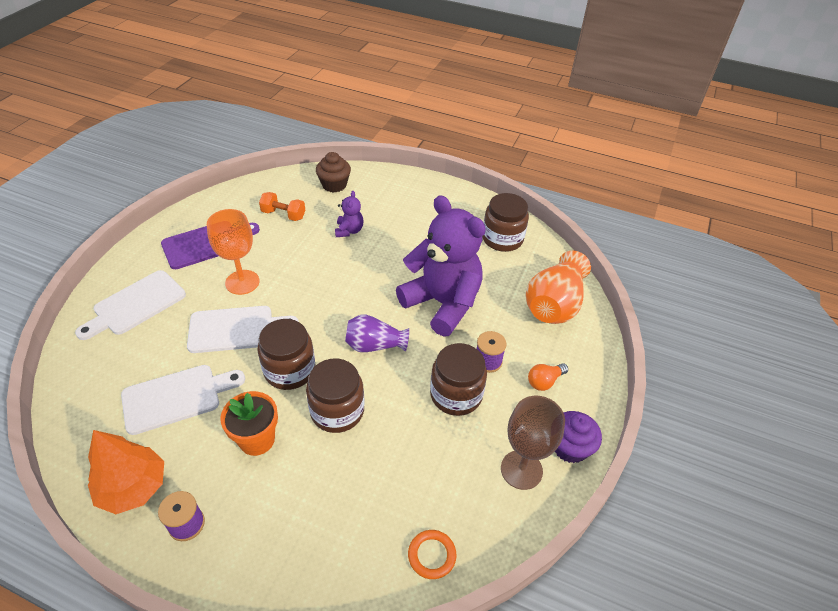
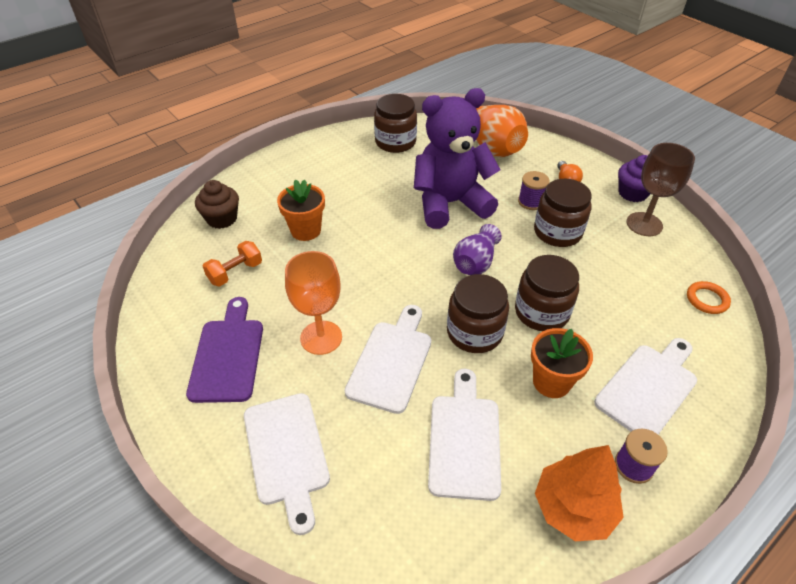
camera: 60 degrees left, 0 degrees up
purple teddy bear [335,191,363,237] -> orange flower pot [277,179,325,241]
none -> white cutting board [594,338,697,435]

